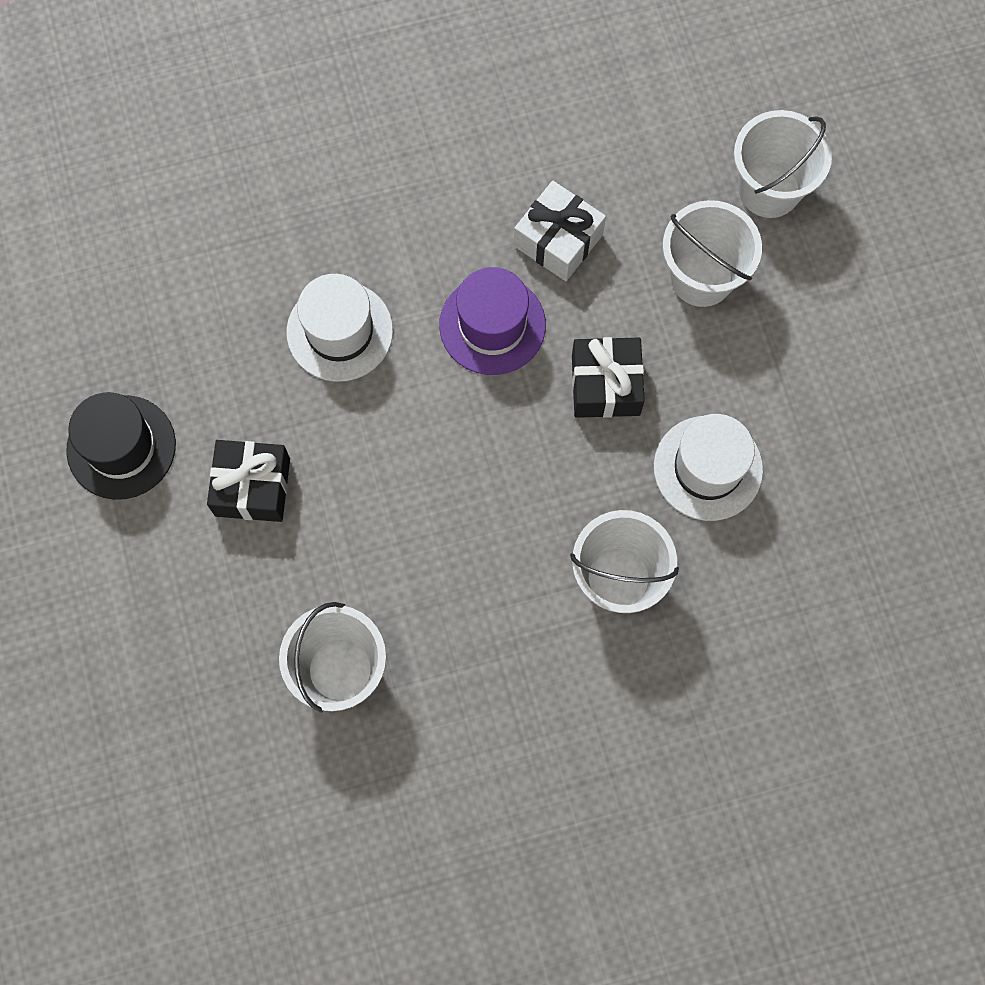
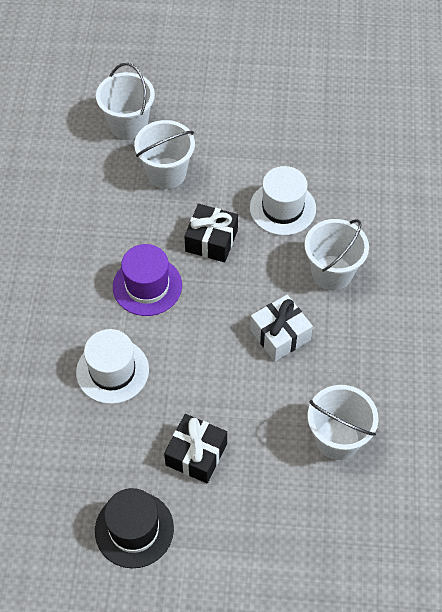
camera: 70 degrees left, 15 degrees down
white gift [514,181,606,281] -> white gift moved to [250,295,313,361]

